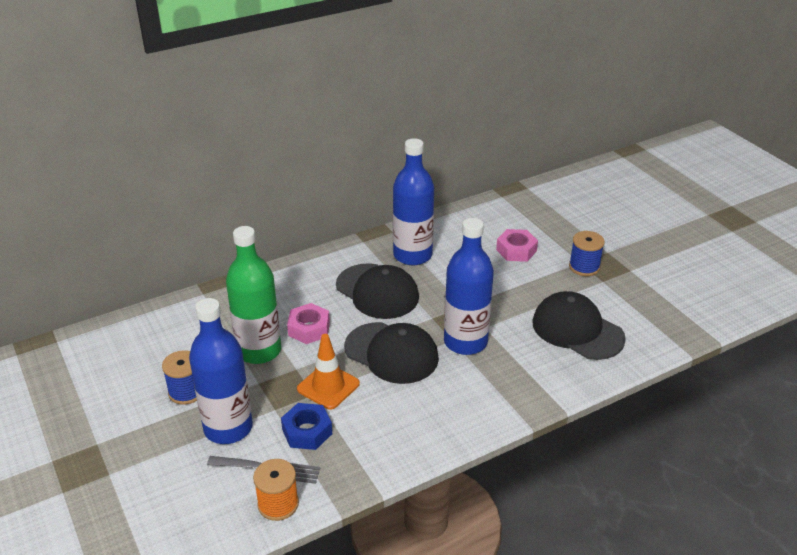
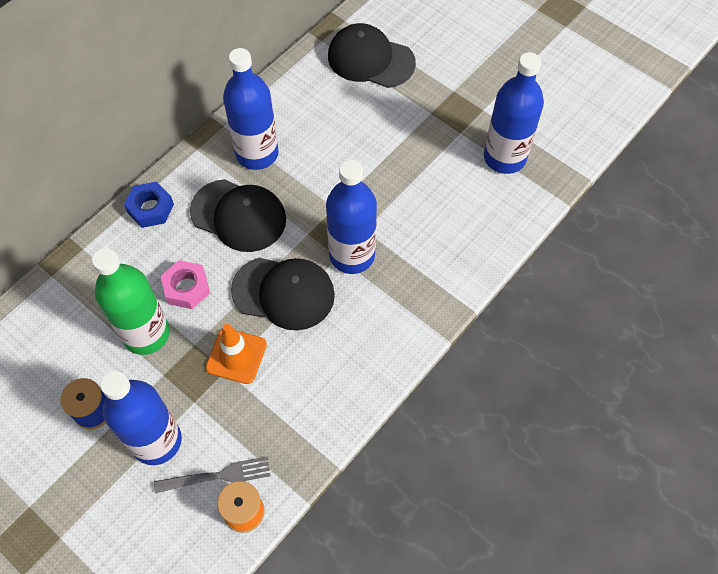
camera: 20 degrees left, 25 degrees up
blue nut [281,403,332,450] -> blue nut moved to [124,181,174,228]
pink nut [496,229,538,262] -> none
black cap [533,291,626,360] -> black cap moved to [328,23,416,88]
blue spool [569,231,605,276] -> none
none -> blue bottle [484,52,544,174]

